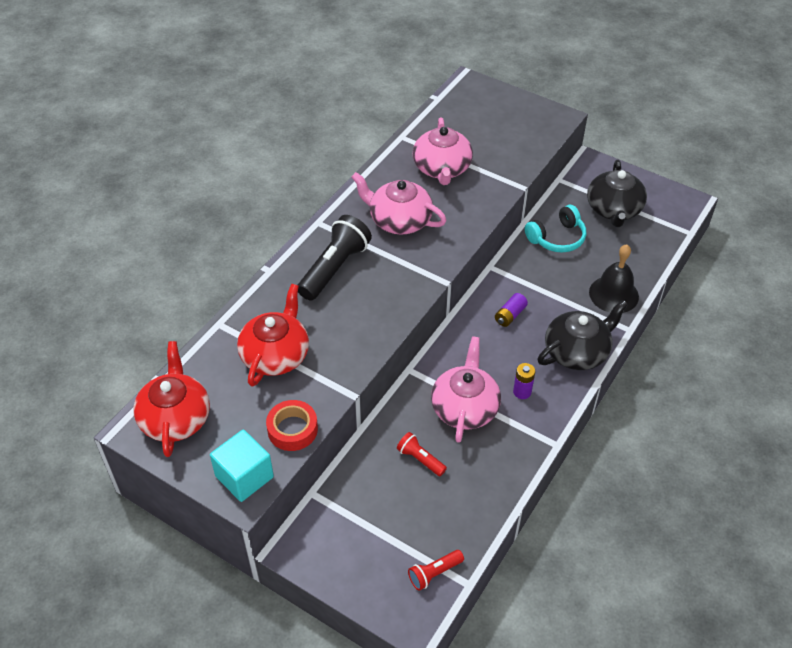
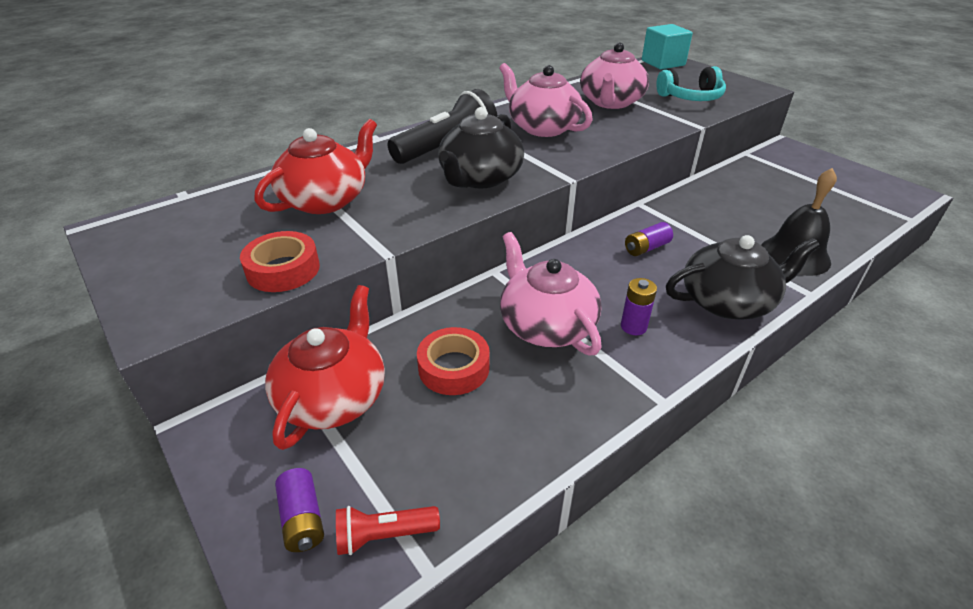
camera: 20 degrees right, 10 degrees down
red teapot [133,341,210,457] -> red teapot moved to [265,285,385,450]
turquoise cube [210,430,274,502] -> turquoise cube moved to [642,24,693,70]
red flashlight [397,432,447,476] -> red tape [417,327,490,395]
pink teapot [431,337,501,443] -> pink teapot turned 60 degrees counterclockwise [500,232,602,355]
turquoise headphones [525,205,586,253] -> turquoise headphones moved to [656,66,726,101]
black teapot [587,160,647,227] -> black teapot moved to [438,107,524,188]
none -> purple battery [275,468,324,552]

